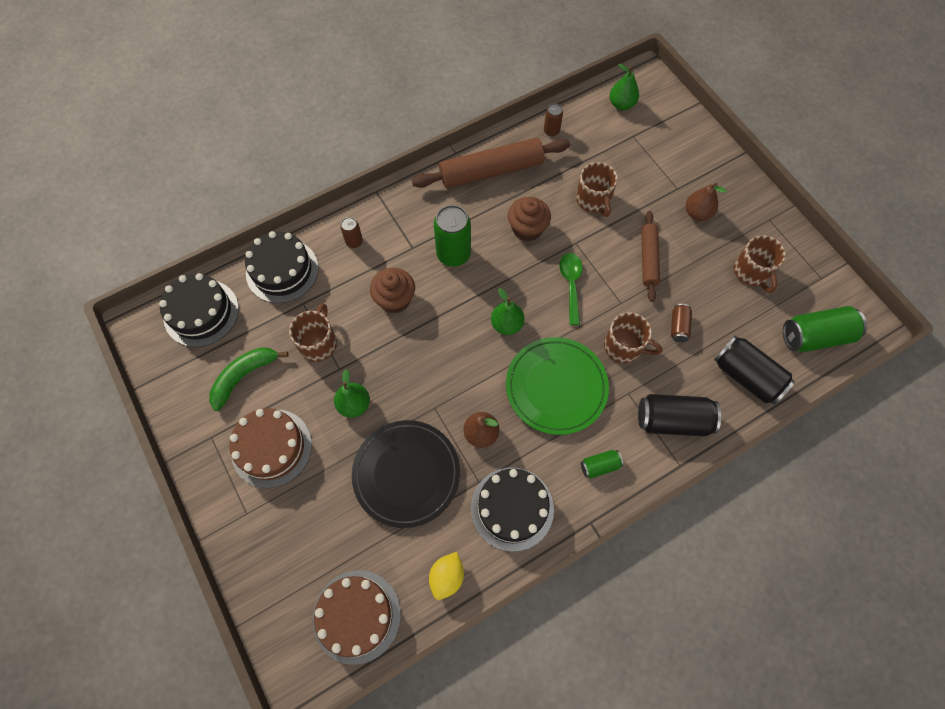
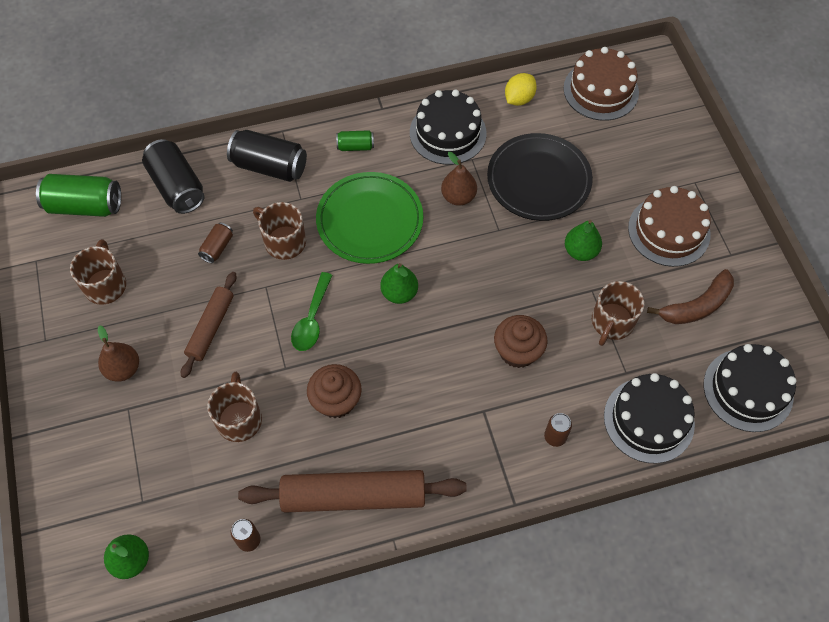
camera: 165 degrees left, 5 degrees down
green banana [209,347,288,411] -> brown banana [647,269,734,324]
green can [434,205,471,267] -> none

